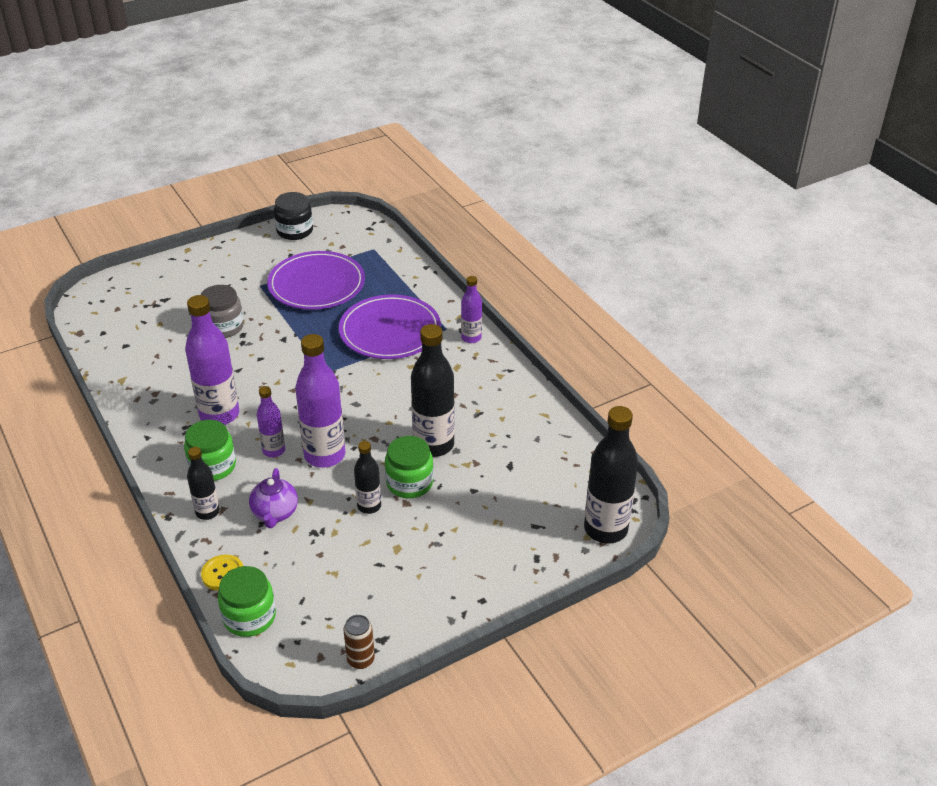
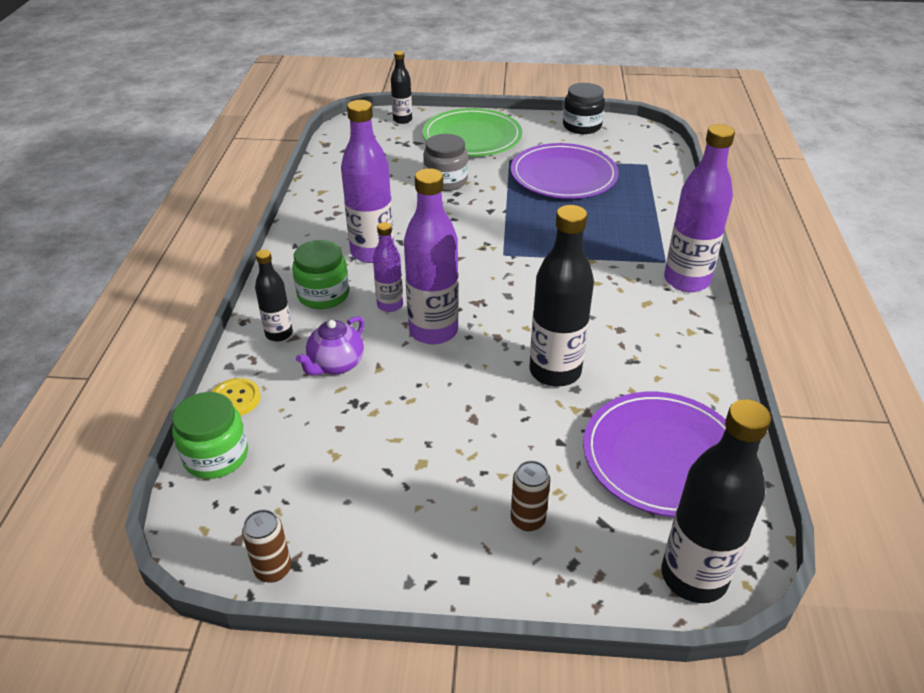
camera: 35 degrees right, 0 degrees up
purple plate [339,294,441,359] -> purple plate moved to [583,392,726,517]
black bottle [354,441,381,514] -> black bottle moved to [391,51,412,124]
green jar [385,436,434,498] -> none
purple bottle [461,276,482,343] -> purple bottle [664,124,735,292], size x1.80
none -> green plate [422,108,522,156]
none -> brown can [511,460,550,531]

